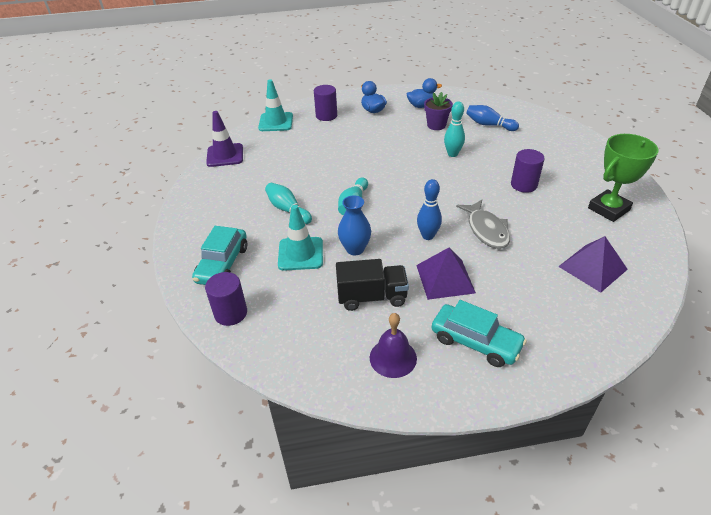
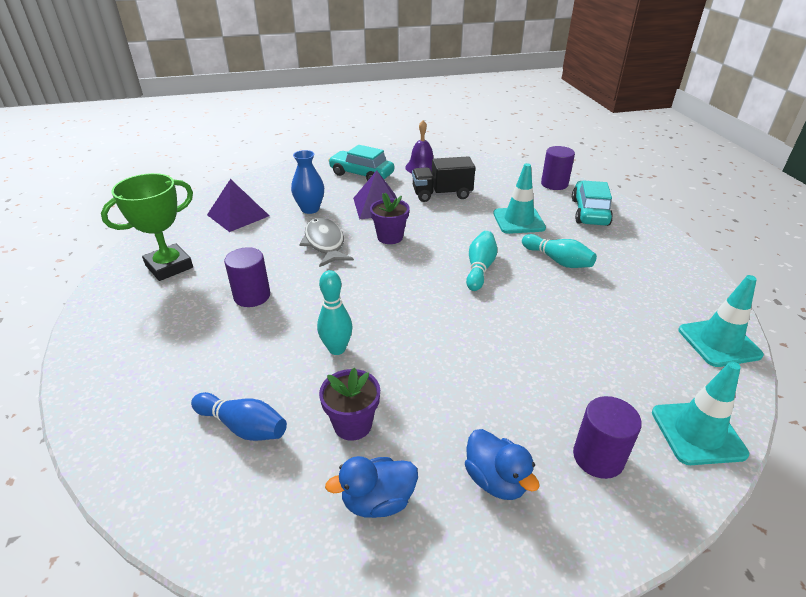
camera: 175 degrees right, 5 degrees down
purple traffic cone [206,111,243,167] -> turquoise traffic cone [679,275,764,367]
blue vase [338,195,371,255] -> blue vase moved to [291,150,324,214]
blue bowling pin [417,179,442,240] -> purple flower pot [370,193,410,244]

